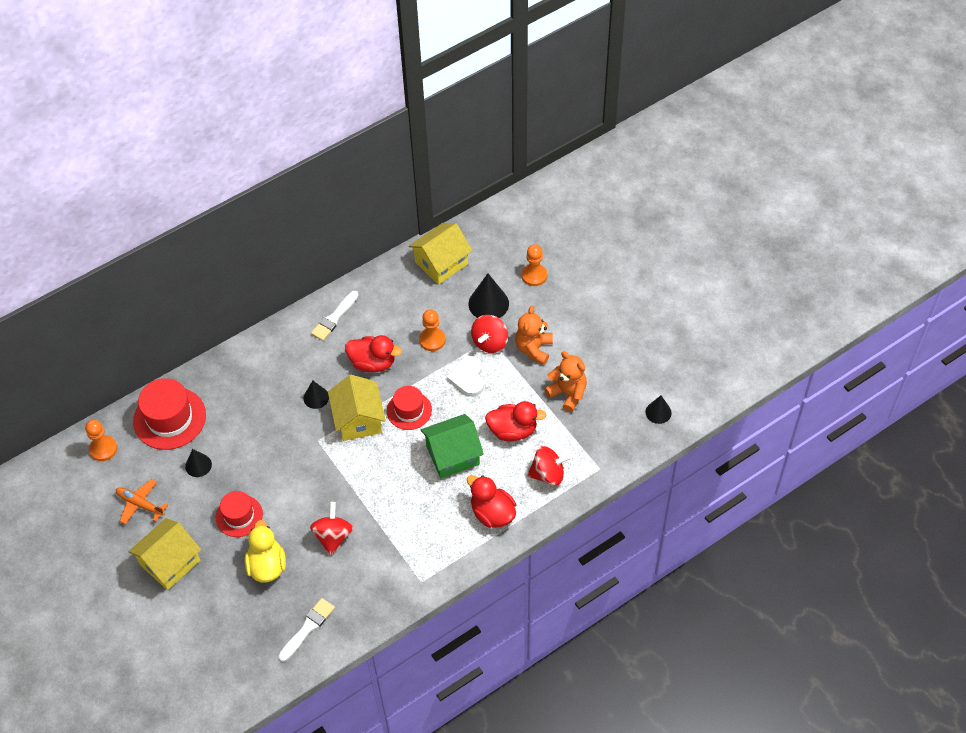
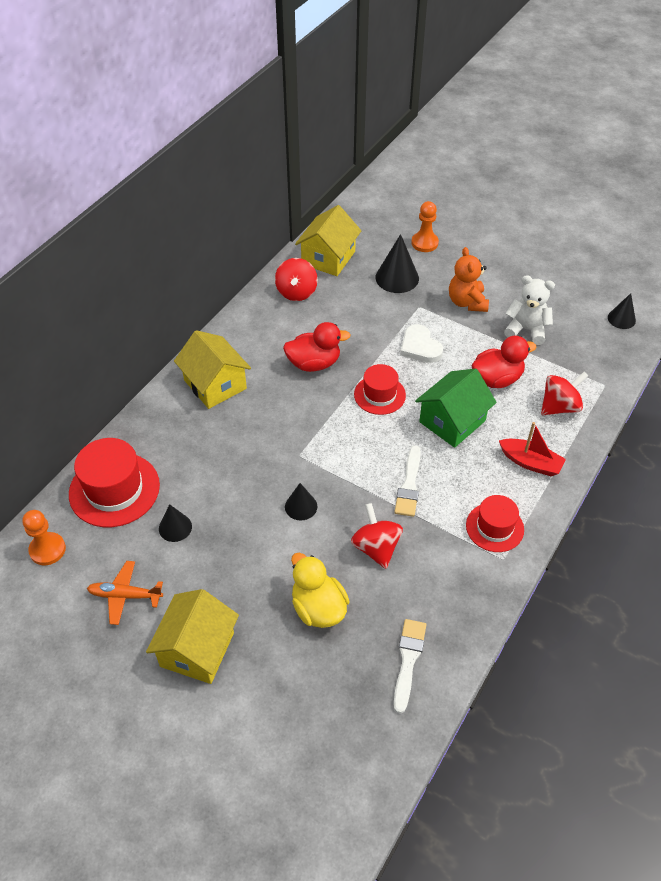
camera: 25 degrees left, 5 degrees down
red hat [216,491,263,537] -> red hat moved to [466,495,524,552]
black cone [304,380,329,409] -> black cone moved to [285,483,317,520]
white brush [311,291,359,341] -> white brush moved to [395,446,421,517]
yellow house [328,375,386,441] -> yellow house moved to [174,330,251,409]
orange pawn [419,309,446,351] -> none
red duck [467,475,516,528] -> red boat [499,422,566,476]
red spinning top [471,315,508,353] -> red spinning top moved to [275,258,318,301]
orange teddy bear [544,351,587,412] -> white teddy bear [504,275,555,345]

